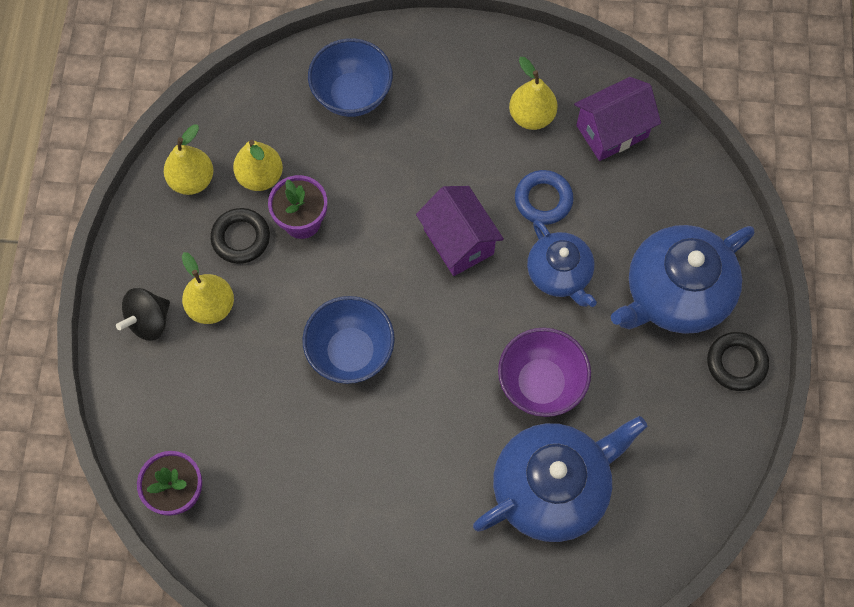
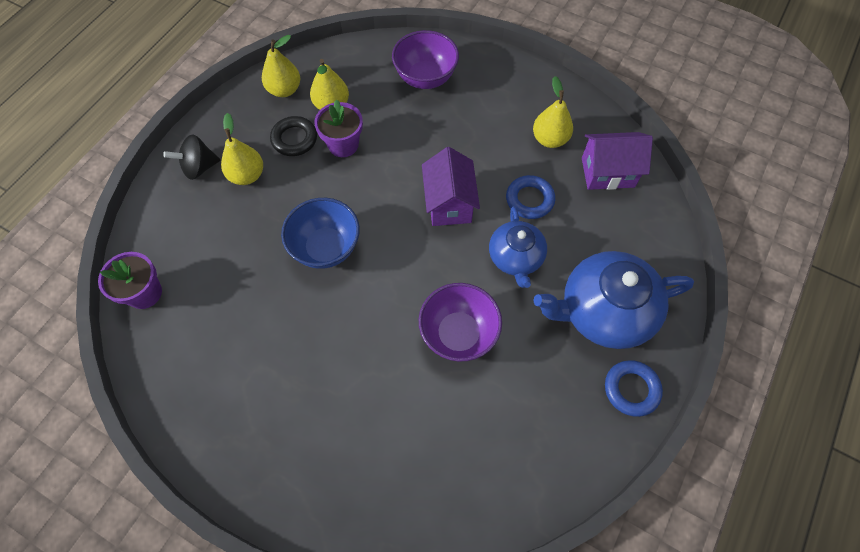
camera: 25 degrees right, 5 degrees down
blue bowl [308,38,393,117] -> purple bowl [392,30,459,89]
blue teapot [473,416,647,542] -> none
black ring [707,332,769,391] -> blue ring [605,360,663,417]

